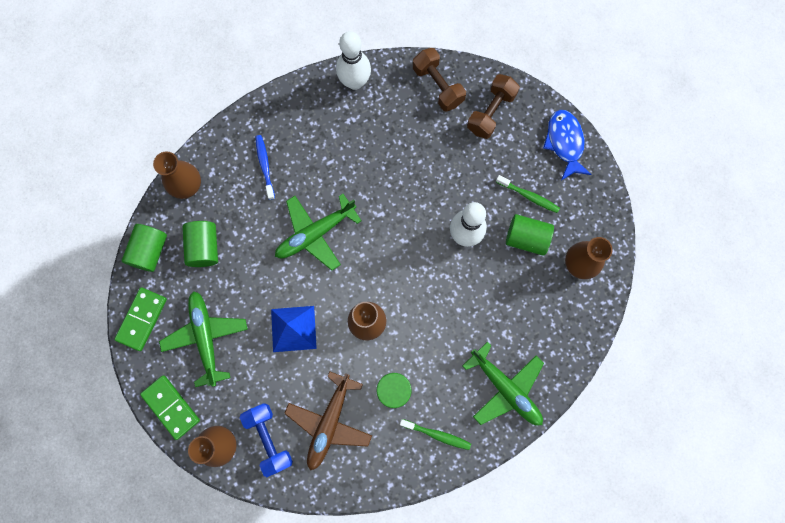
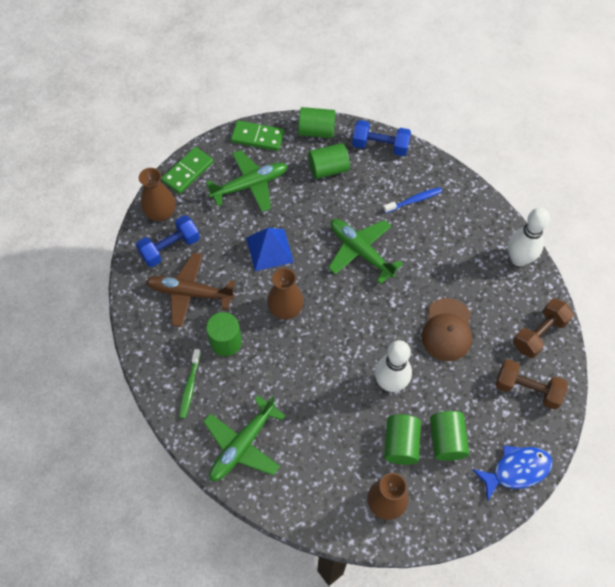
camera: 80 degrees right, 15 degrees down
brown vase [153,152,201,199] -> blue dumbbell [352,120,411,156]
green toothbrush [496,175,560,213] -> green cylinder [430,411,469,461]
none -> brown cap [422,298,472,361]

